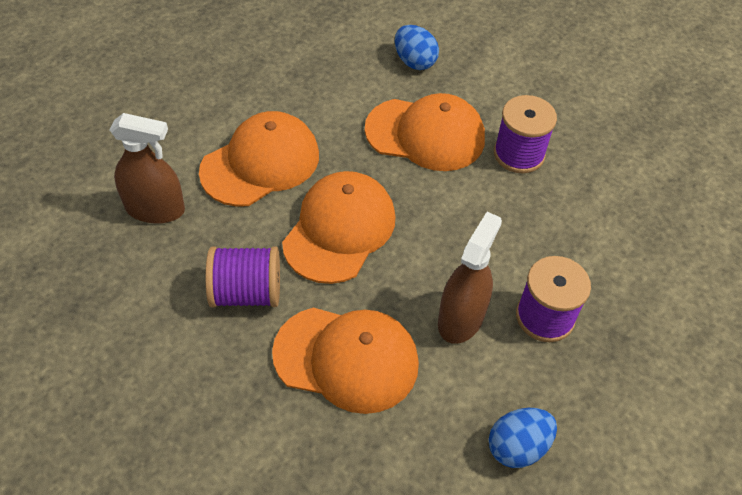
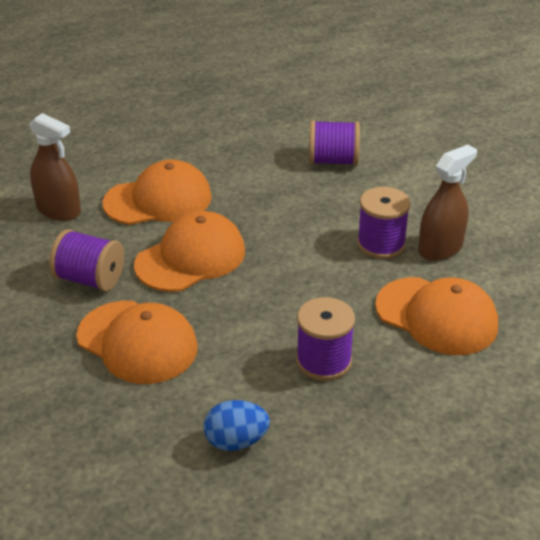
camera: 25 degrees right, 15 degrees down
orange cap [365,93,485,171] -> orange cap moved to [375,277,498,355]
blue egg [395,25,439,70] -> purple spool [309,120,360,166]
brown spray bottle [438,212,502,344] -> brown spray bottle moved to [418,145,477,261]

